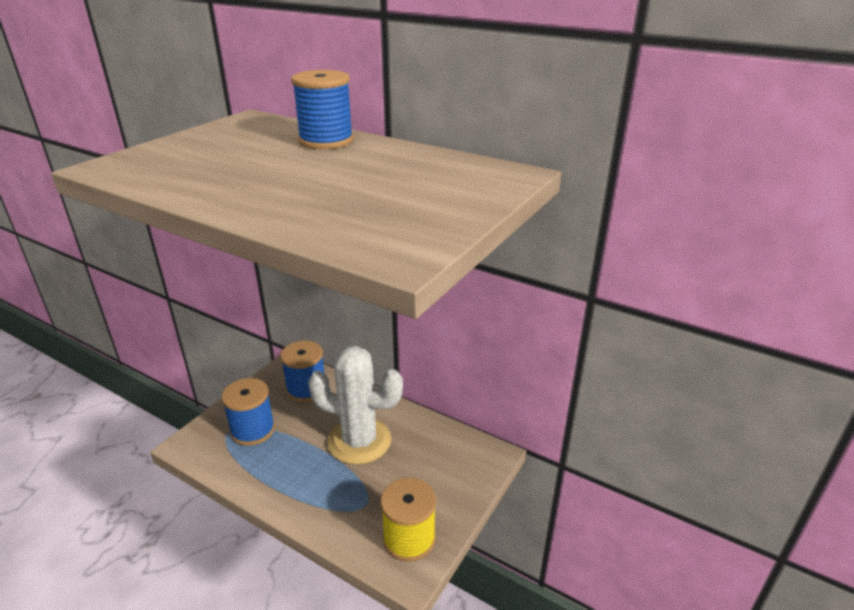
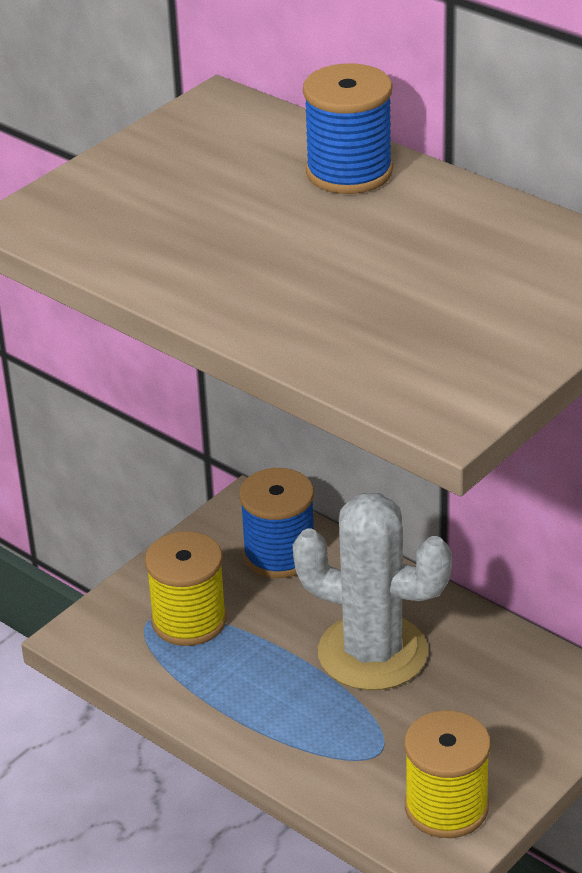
camera: 10 degrees right, 5 degrees up
blue spool [221,378,275,446] -> yellow spool [145,531,227,646]

